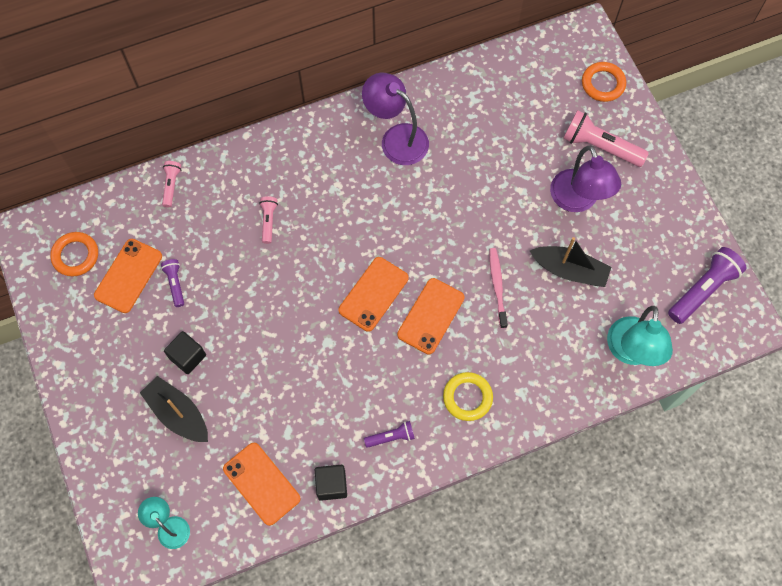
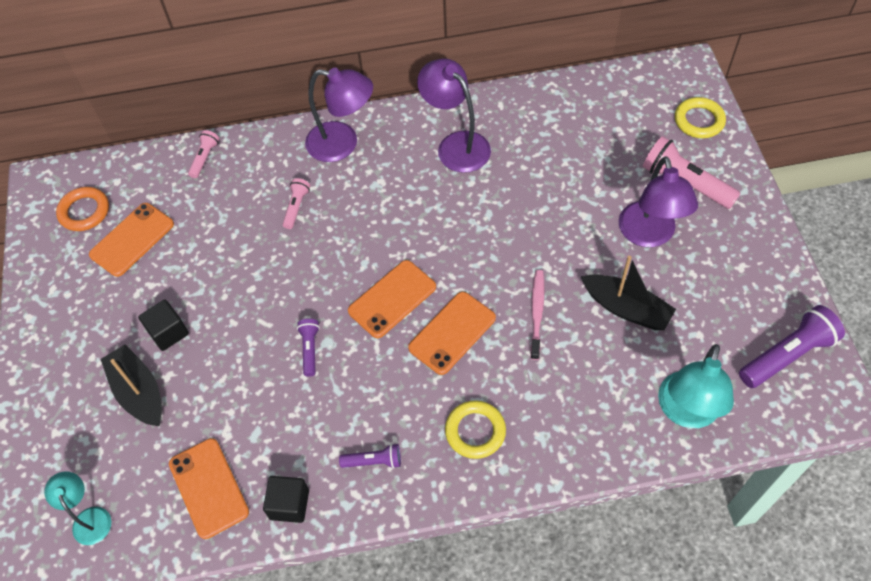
camera: 15 degrees right, 10 degrees down
purple flashlight [161,259,184,307] -> purple flashlight moved to [297,319,320,377]
orange ring [582,62,626,102] -> yellow ring [675,97,726,138]
none -> purple lamp [305,68,373,162]

